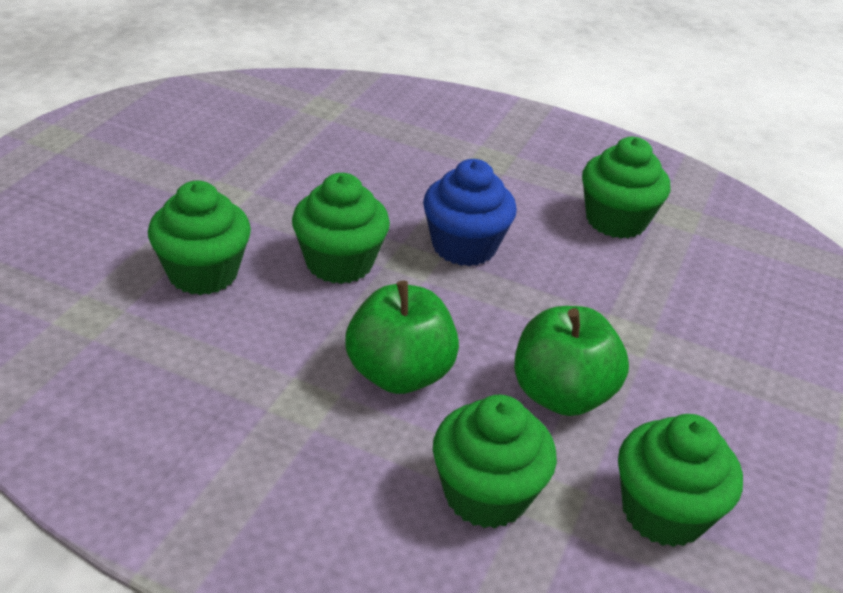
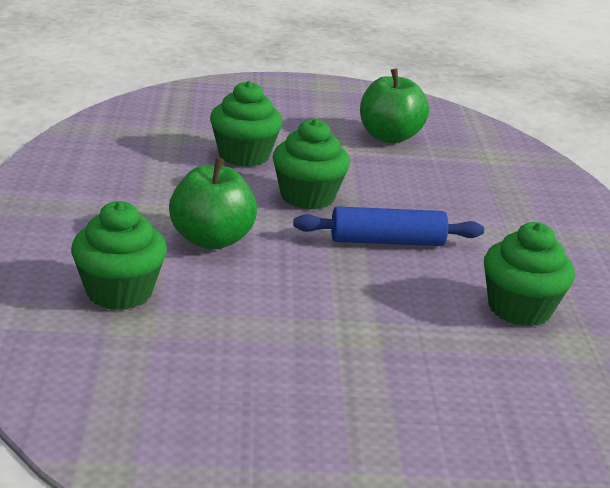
camera: 65 degrees right, 10 degrees down
blue cupcake [423,159,517,266] -> blue rolling pin [293,206,484,246]
green apple [514,306,629,416] -> green apple moved to [360,69,429,143]
green cupcake [618,414,743,547] -> none

